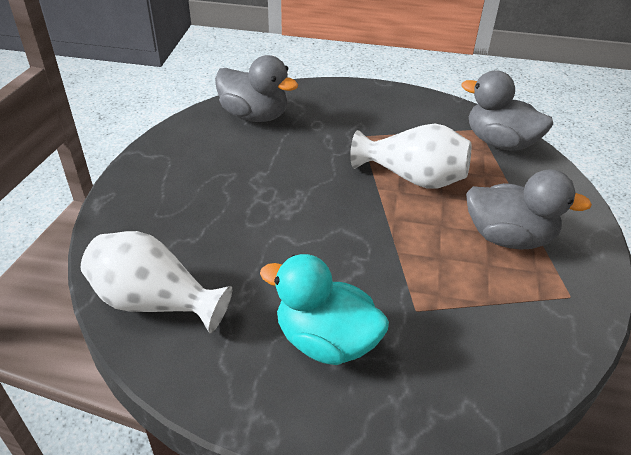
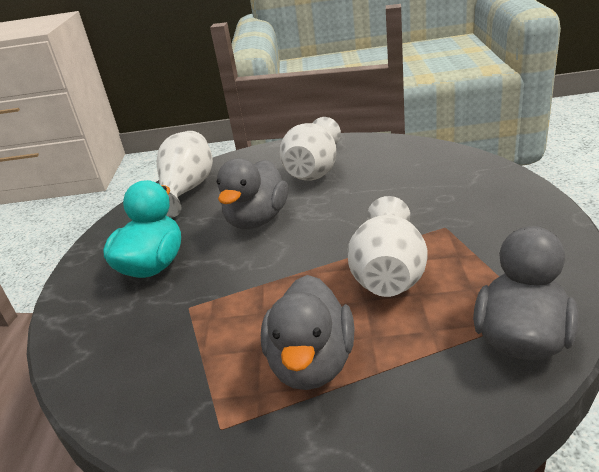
camera: 85 degrees right, 10 degrees down
grey duck [215,55,298,122] -> grey duck moved to [216,158,288,229]
none -> white vase [279,117,341,181]

